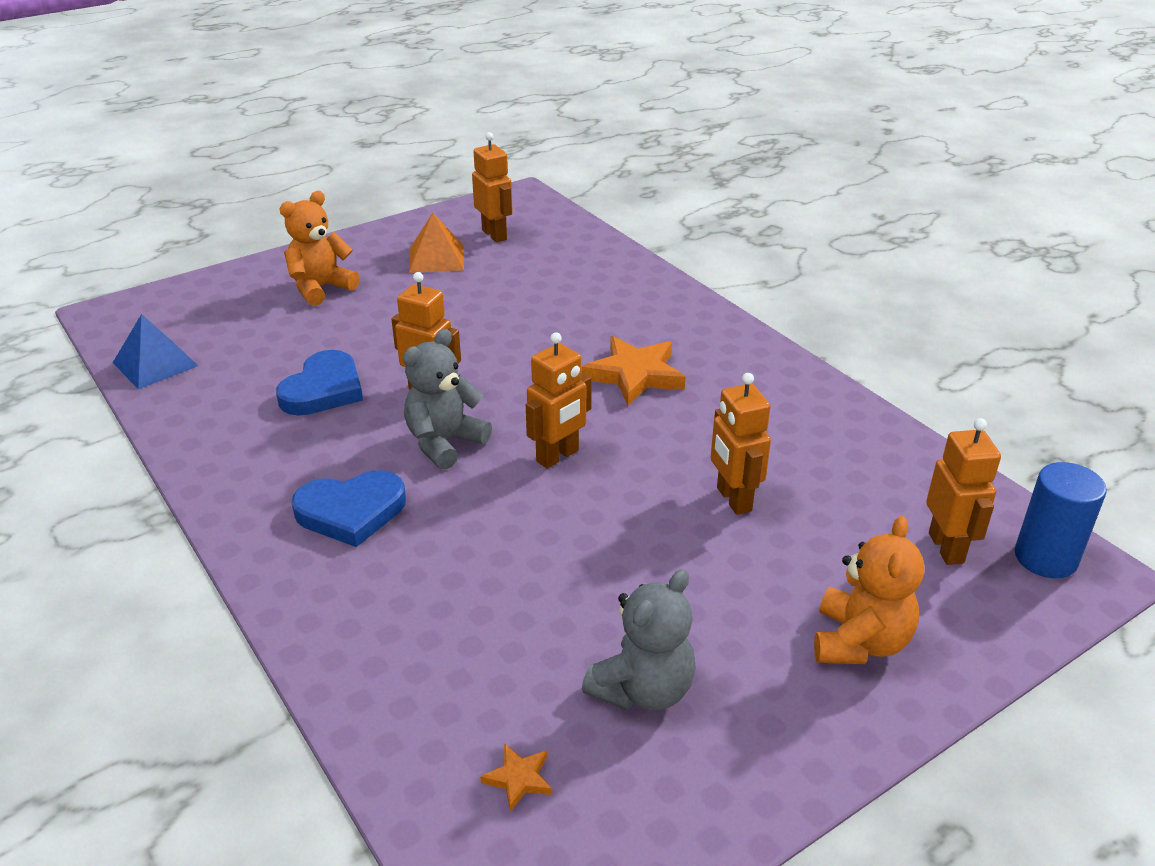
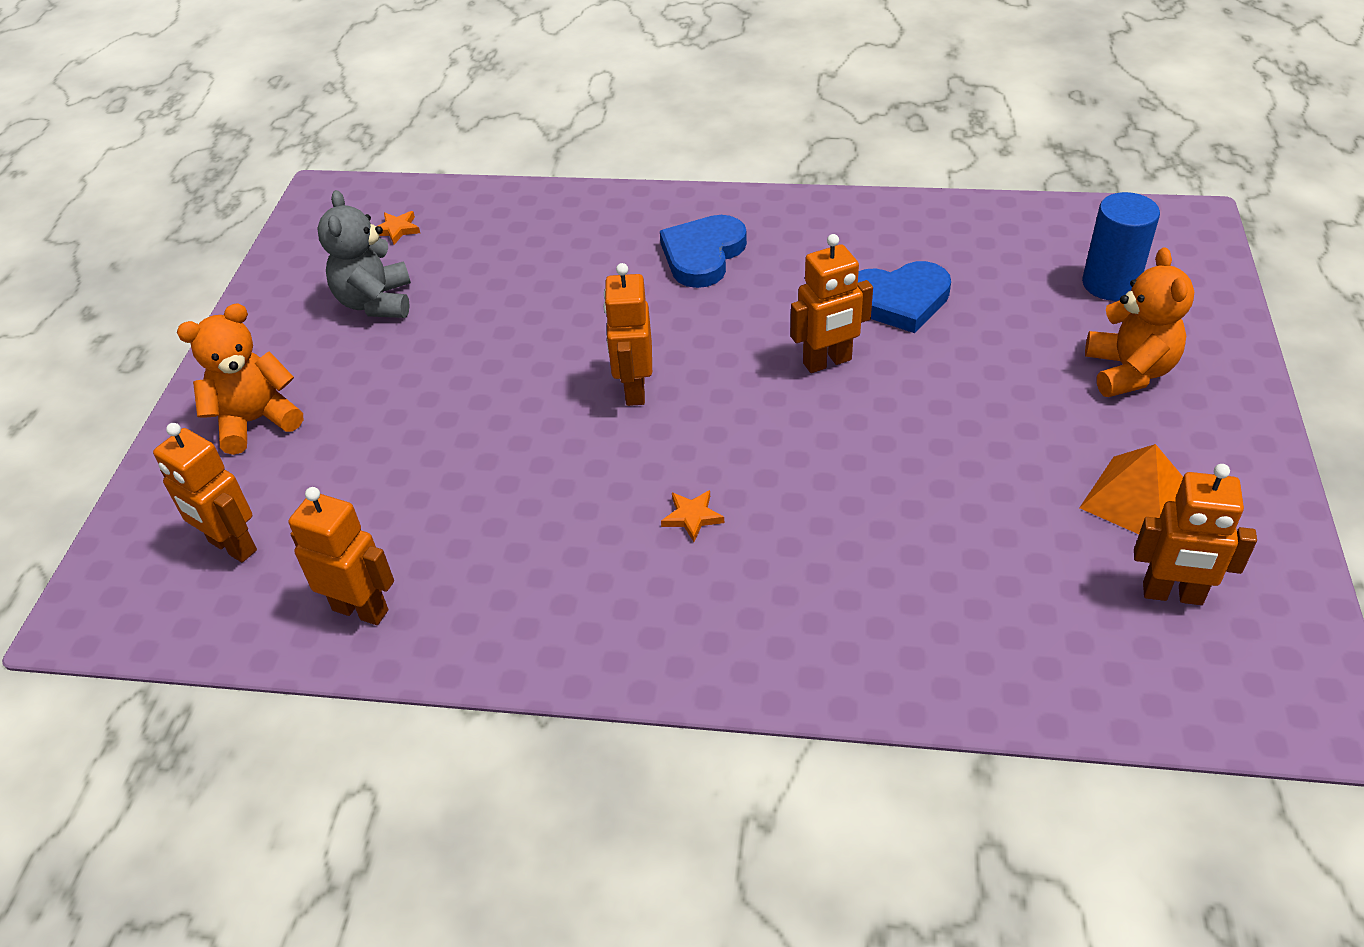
camera: 135 degrees right, 10 degrees up
blue pyramid [113,314,198,389] -> none
blue heart [276,350,363,416] -> blue heart turned 75 degrees counterclockwise [858,261,951,333]
grey teddy bear [403,329,492,470] -> none
orange star [582,336,686,406] -> orange star [661,490,724,542], size x0.46
orange robot [711,373,771,515] -> orange robot moved to [288,487,394,625]
orange teddy bear [814,516,925,664] -> orange teddy bear turned 90 degrees clockwise [177,304,303,455]
blue cylinder [1015,462,1107,578] -> blue cylinder moved to [1082,192,1160,301]

